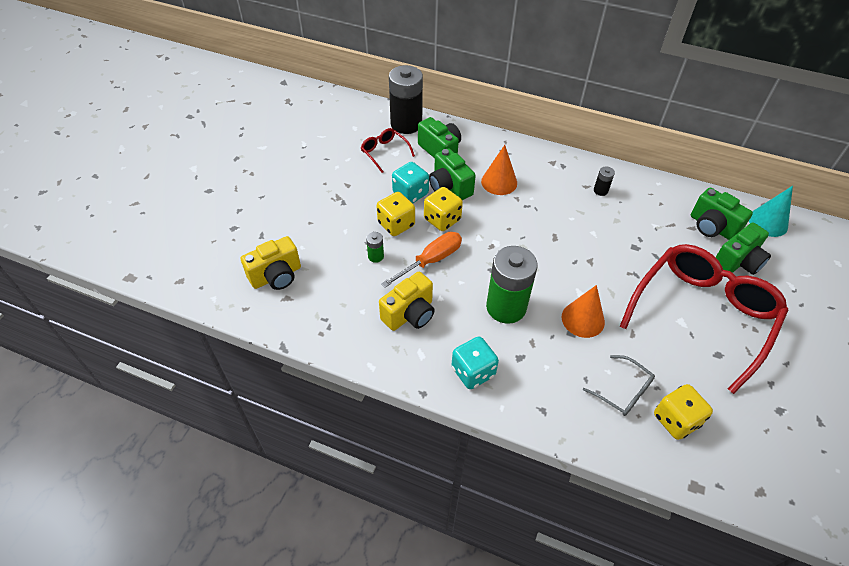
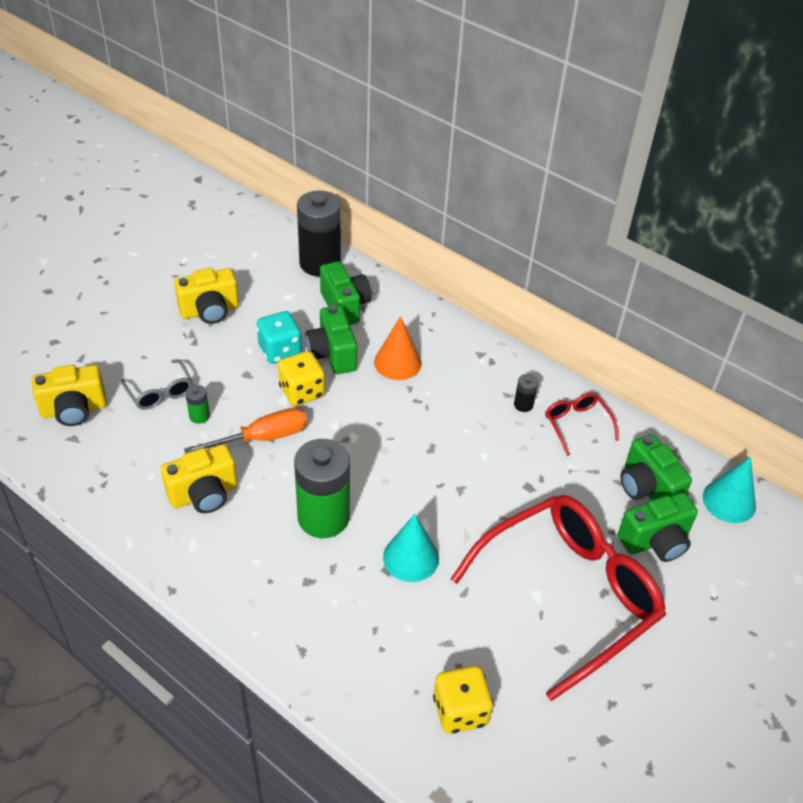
camera: 15 degrees right, 5 degrees down
red glasses [361,128,415,173] -> red glasses moved to [545,393,619,456]
yellow dice [377,192,415,236] -> none
turquoise dice [451,336,499,389] -> none
orange cone [562,285,605,338] -> turquoise cone [383,514,439,582]
grey glasses [583,355,655,416] -> grey glasses moved to [121,359,193,410]
none -> yellow camera [174,268,239,324]

